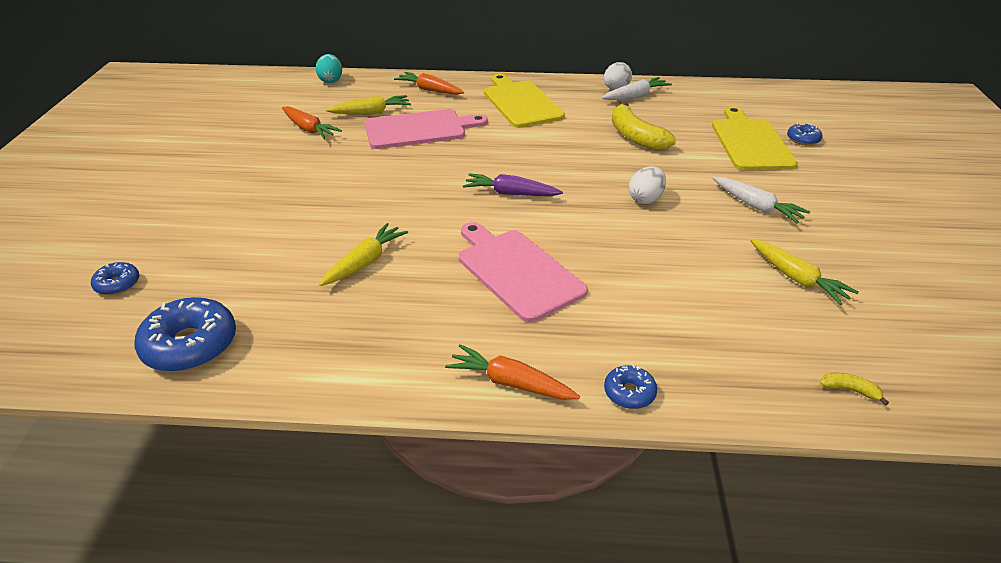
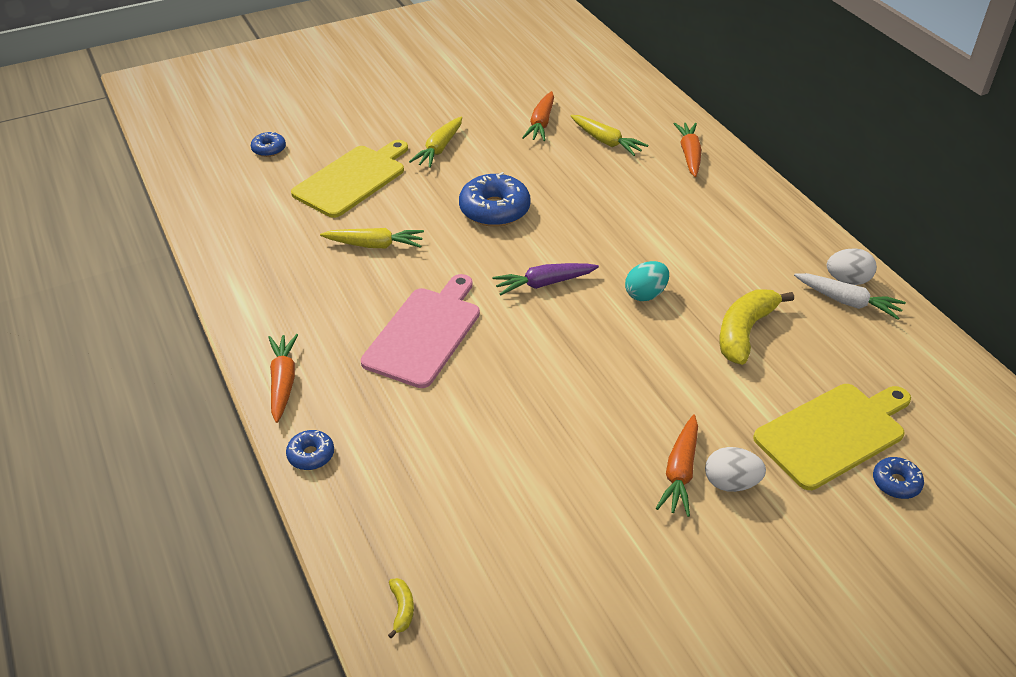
camera: 60 degrees right, 5 degrees up
blue donut [135,297,236,372] -> blue donut moved to [459,172,530,227]
turquoise egg [316,54,342,83] -> turquoise egg moved to [625,261,669,301]
pink cutting board [365,109,488,149] -> none
purple carrot [463,173,563,196] -> purple carrot turned 90 degrees counterclockwise [492,263,599,296]
yellow cutting board [484,74,565,128] -> yellow cutting board moved to [291,140,408,218]
white egg [629,166,666,204] -> white egg moved to [705,447,766,492]
white carrot [713,177,810,223] -> orange carrot [656,415,698,517]
yellow carrot [750,239,858,305] -> yellow carrot moved to [409,117,462,168]

